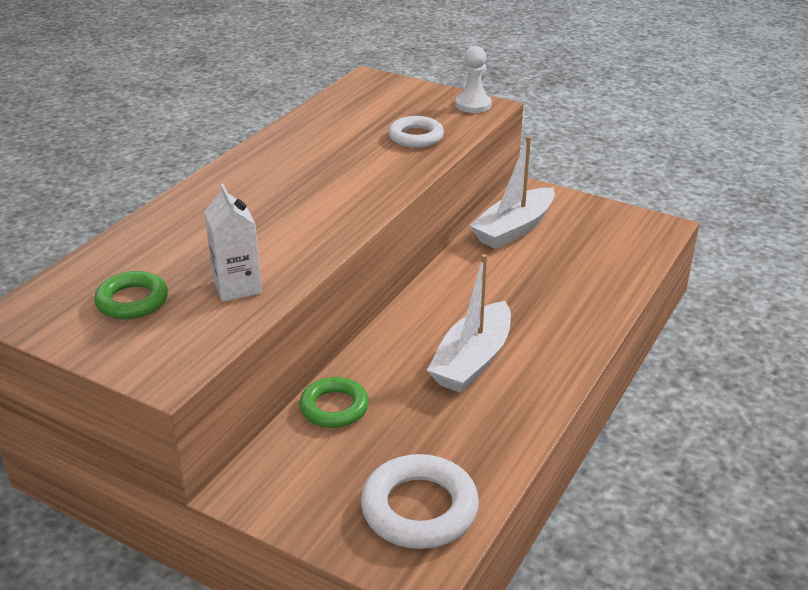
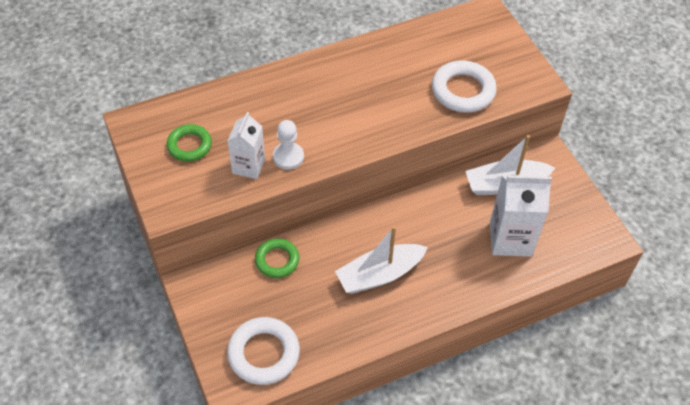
camera: 35 degrees right, 20 degrees up
white ring [389,116,444,148] -> white ring [432,61,497,112], size x1.52
white pawn [455,46,492,113] -> white pawn moved to [273,120,304,170]
none -> white carton [490,175,552,257]

